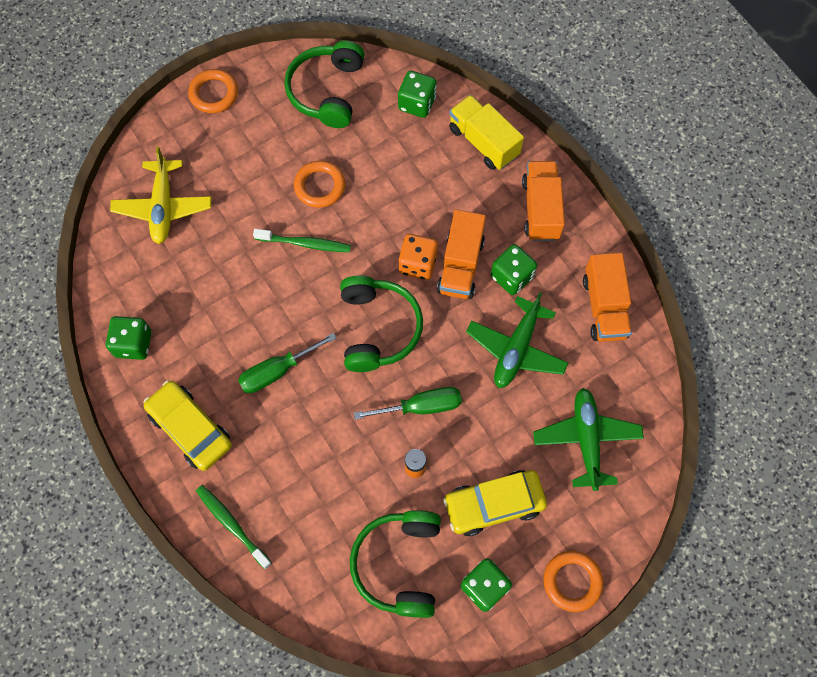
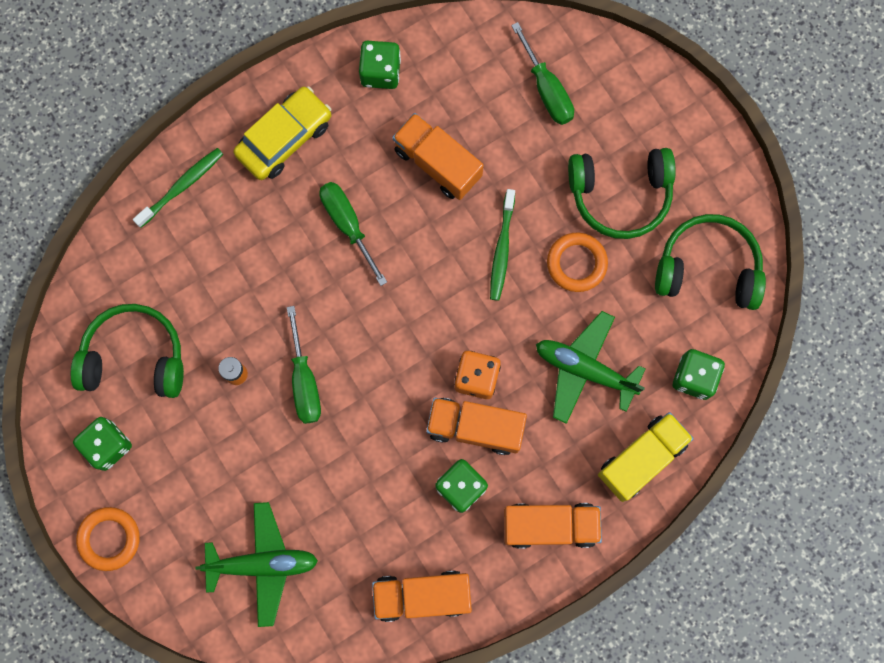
camera: 90 degrees right, 10 degrees up
yellow plane [110,146,212,244] -> green screwdriver [511,22,574,125]
orange ring [188,69,238,113] -> none
green headphones [340,275,423,372] -> green headphones moved to [568,148,676,239]
yellow car [443,470,547,536] -> none
green plane [466,292,568,388] -> green plane moved to [536,311,645,424]
none -> orange truck [392,113,484,200]

